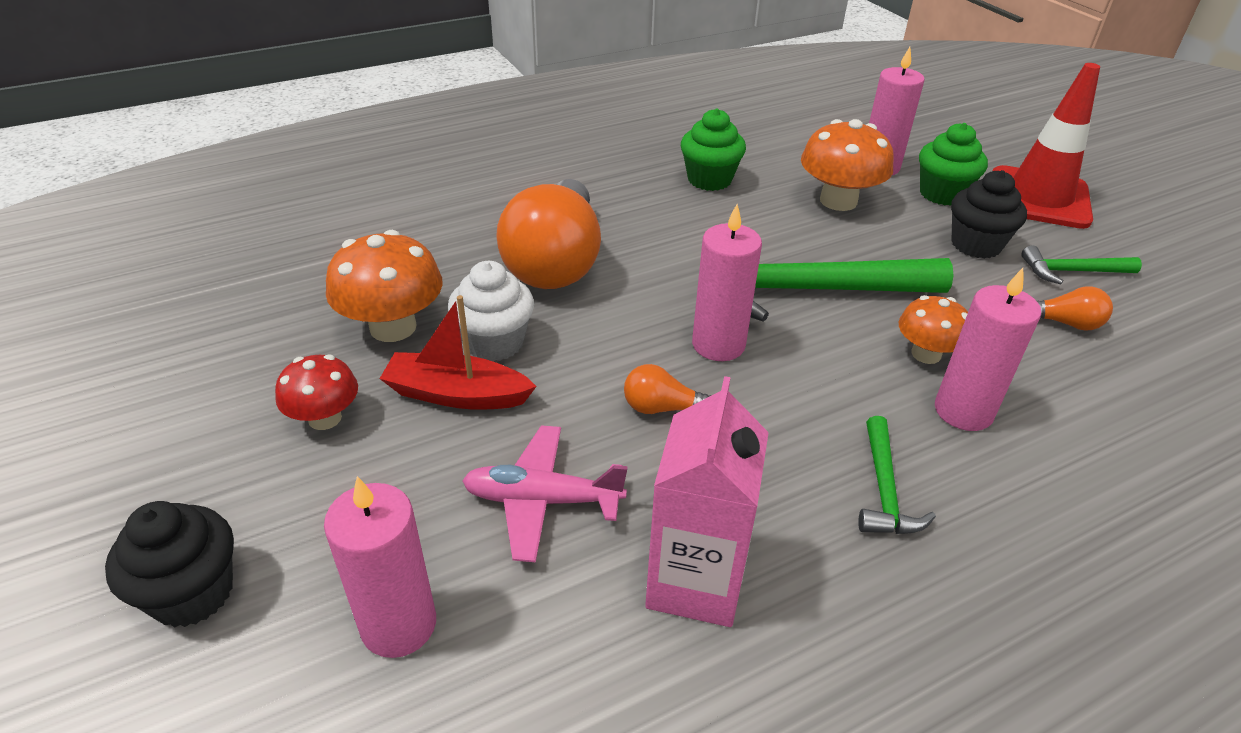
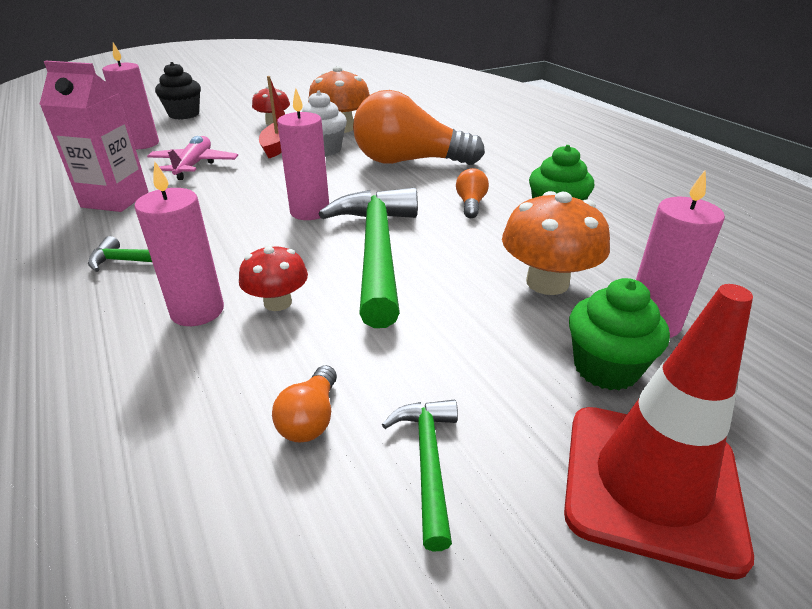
camera: 90 degrees right, 5 degrees down
orange light bulb [624,364,712,414] -> orange light bulb moved to [456,168,489,218]
orange mushroom [899,295,968,364] -> red mushroom [239,244,308,311]
black cupcake [951,170,1027,259] -> none

